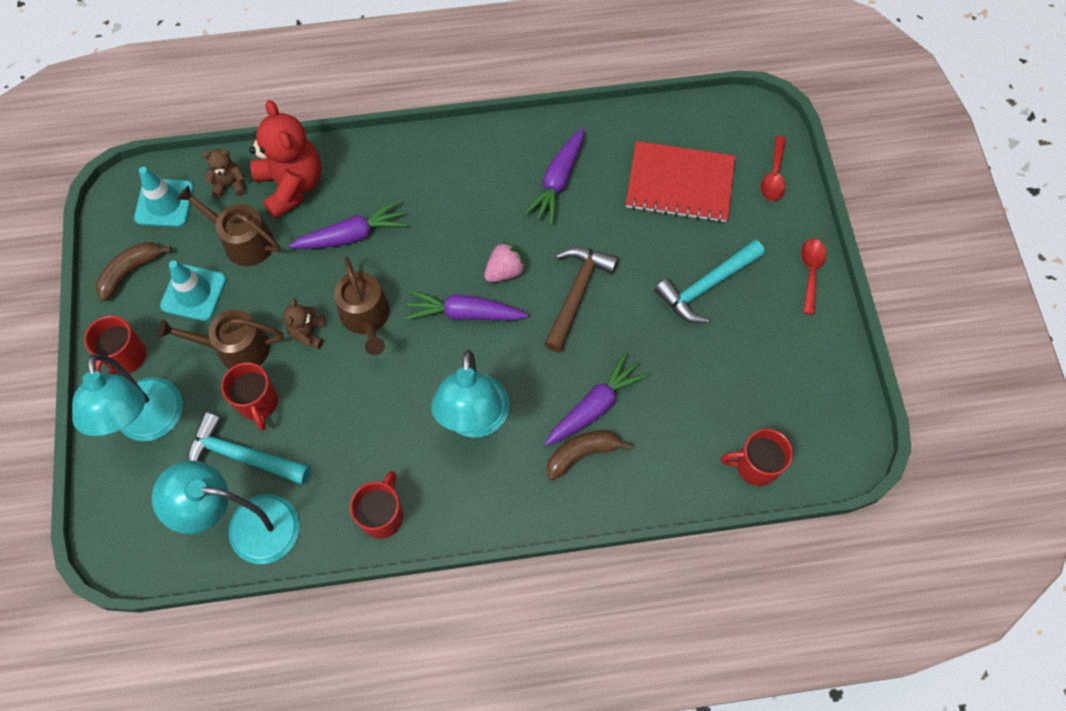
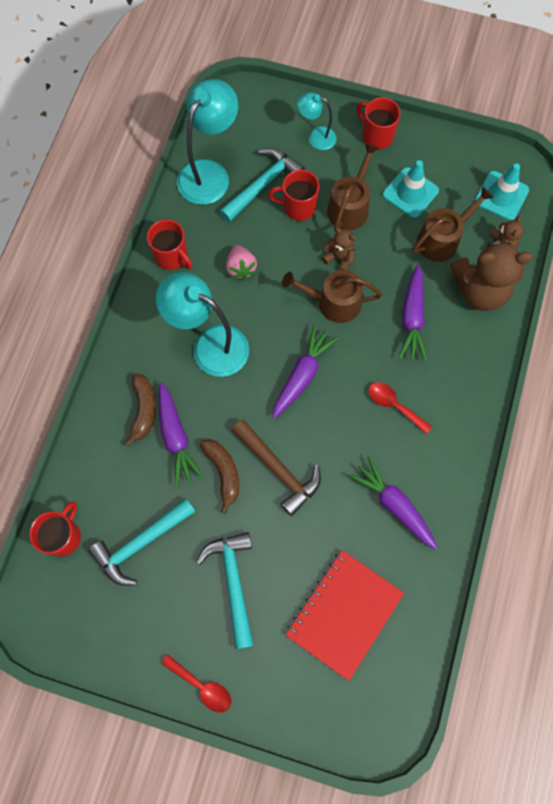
camera: 115 degrees right, 5 degrees up
turquoise lamp [72,354,183,441] -> turquoise lamp [297,92,337,150], size x0.54
brown banana [96,242,172,301] -> brown banana moved to [200,439,239,514]
red teddy bear [249,100,322,219] -> brown teddy bear [450,238,533,311]
pink strawberry [484,241,526,282] -> pink strawberry moved to [226,245,257,280]
red spoon [761,136,786,201] -> red spoon moved to [369,382,432,434]
none -> turquoise hammer [88,498,196,586]

